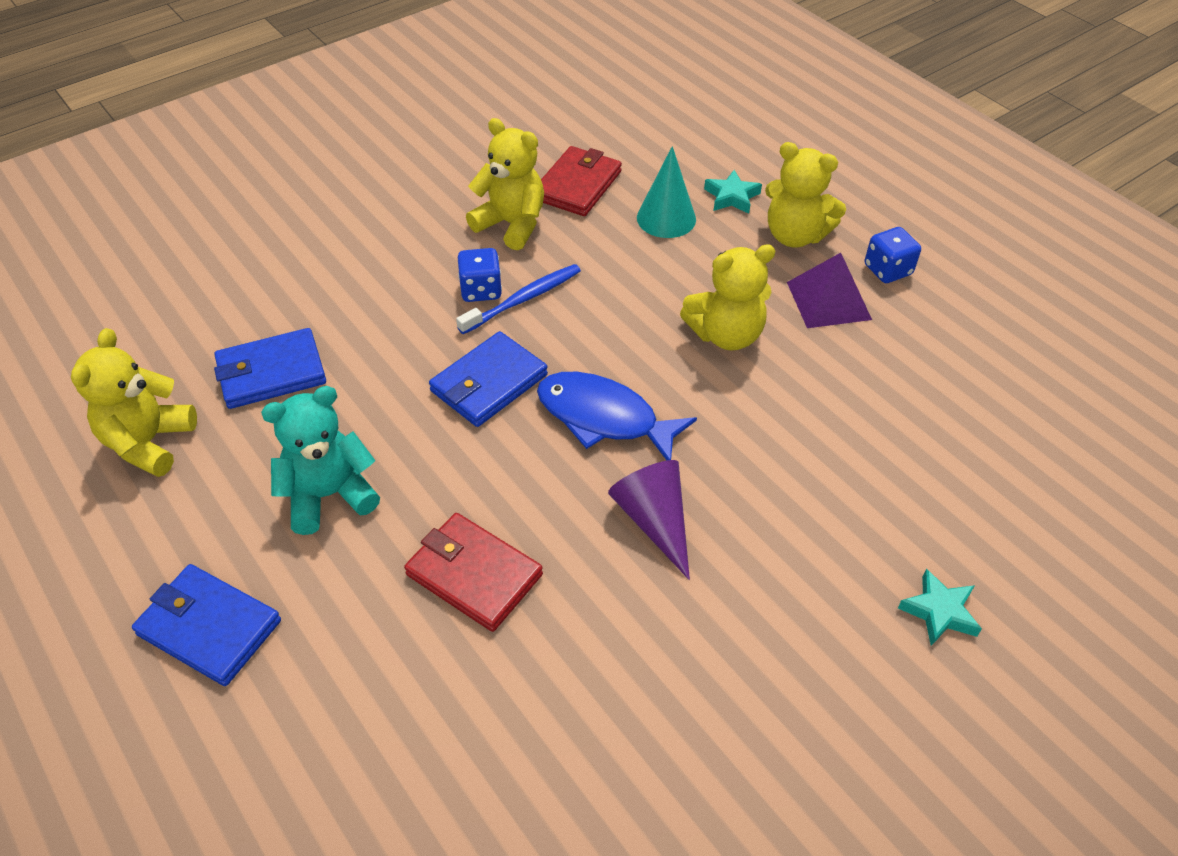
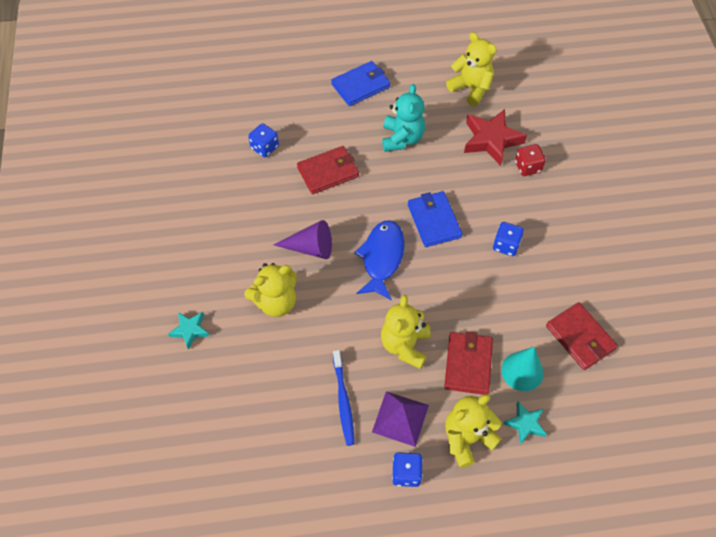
camera: 120 degrees right, 10 degrees up
blue wallet [214,328,326,409] -> red star [464,109,527,166]
blue toothbrush [456,264,581,334] -> blue toothbrush moved to [333,350,354,446]
yellow teddy bear [466,118,544,250] -> yellow teddy bear moved to [244,263,297,317]
blue fish [537,372,697,460] -> blue fish turned 45 degrees counterclockwise [354,220,405,300]
none -> blue dice [248,123,279,157]
none -> red wallet [444,331,493,395]
none -> red dice [515,144,546,176]

